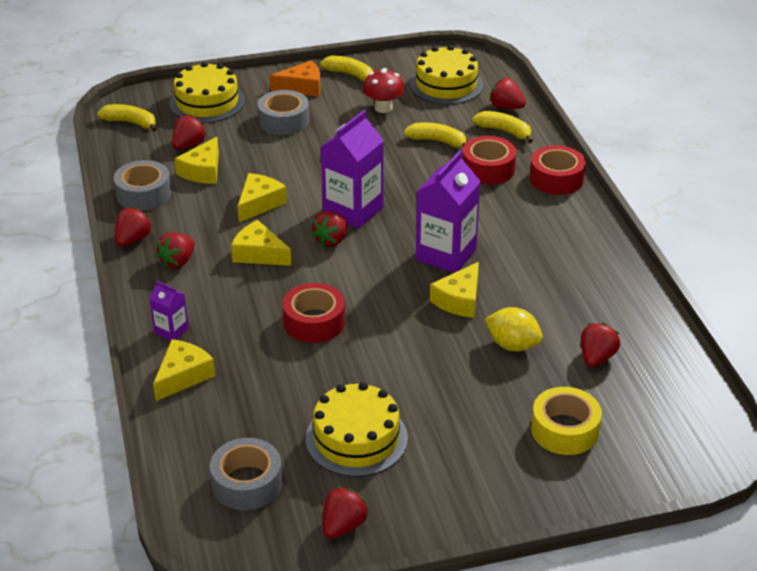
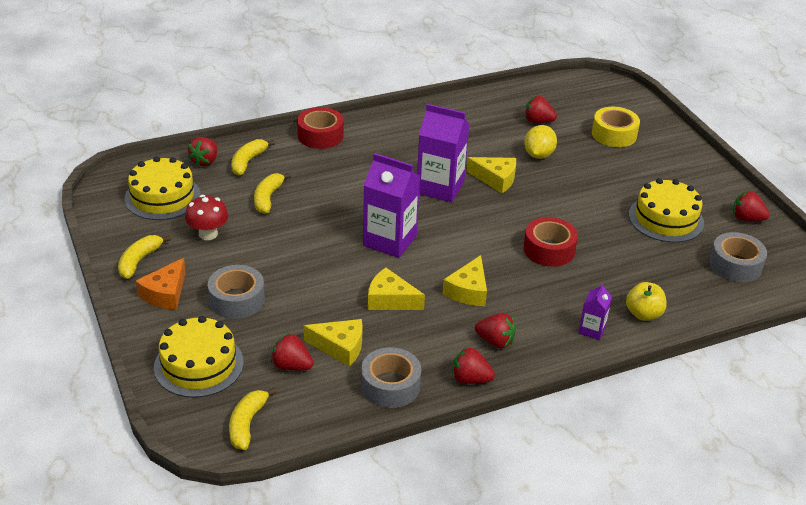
camera: 100 degrees left, 0 degrees up
yellow cheese [153,339,215,401] -> yellow apple [626,282,667,321]
orange cheese [270,61,321,97] -> orange cheese turned 135 degrees counterclockwise [136,258,186,310]
red strawberry [311,211,347,247] -> none
red tape [462,136,517,184] -> none

